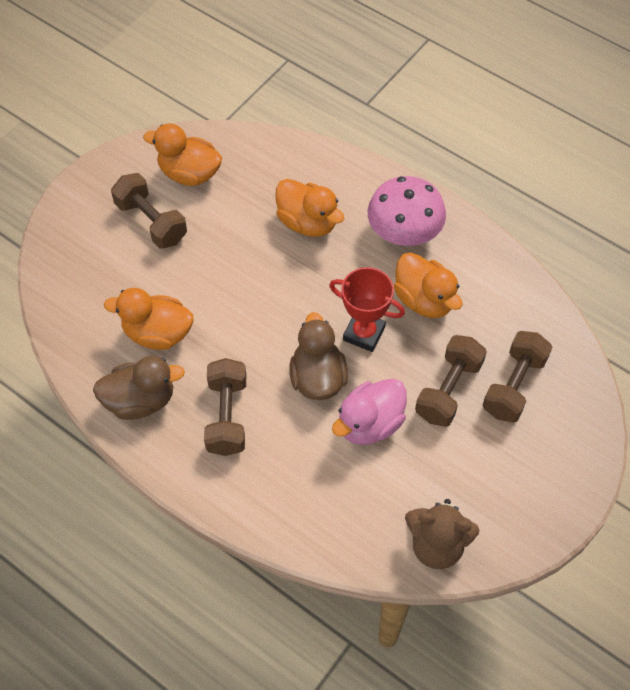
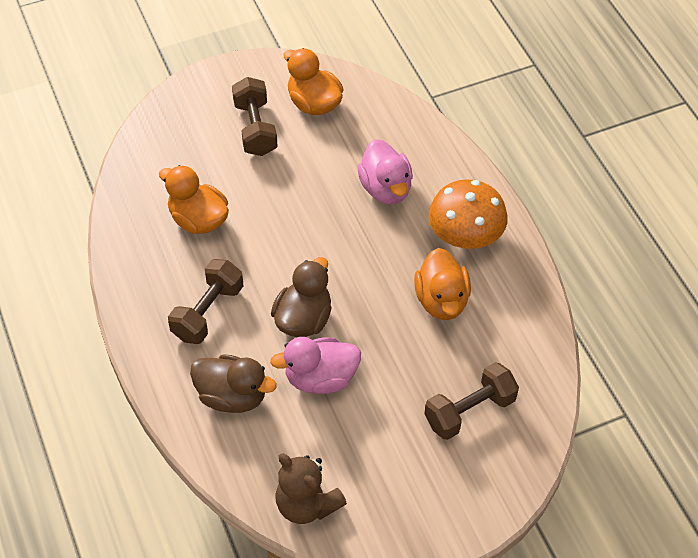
camera: 30 degrees right, 5 degrees down
brown duck [93,356,185,420] -> brown duck moved to [190,354,277,413]
orange duck [276,179,344,237] -> pink duck [357,139,413,204]
red trophy [329,267,405,352] -> none
pink mushroom [368,176,446,246] -> orange mushroom [429,179,508,249]
brown dumbbell [415,335,487,427] -> none

